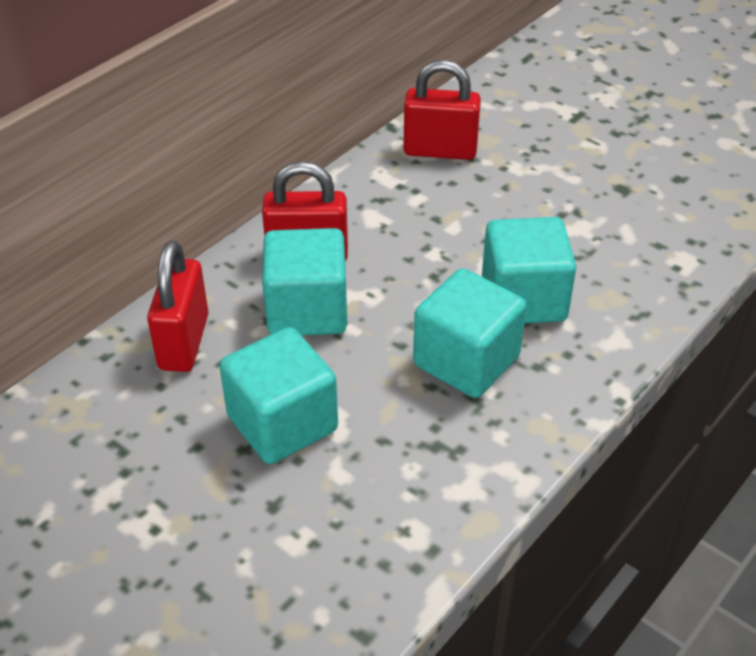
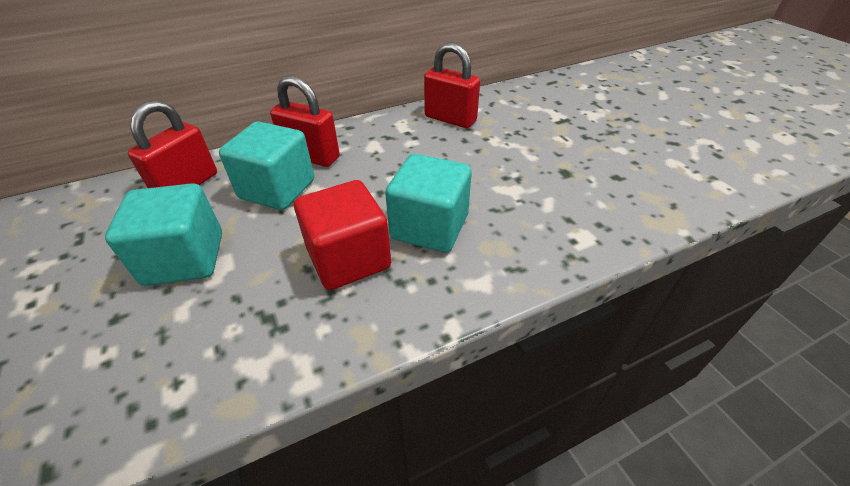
camera: 25 degrees right, 0 degrees up
turquoise cube [413,268,526,398] -> red cube [294,180,391,290]

